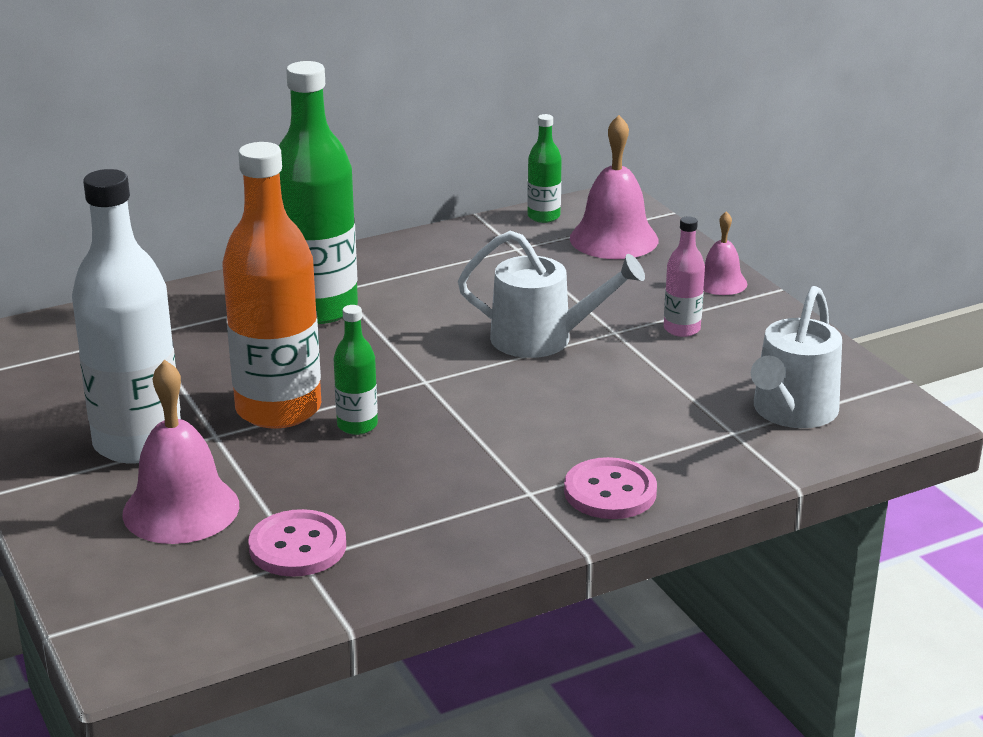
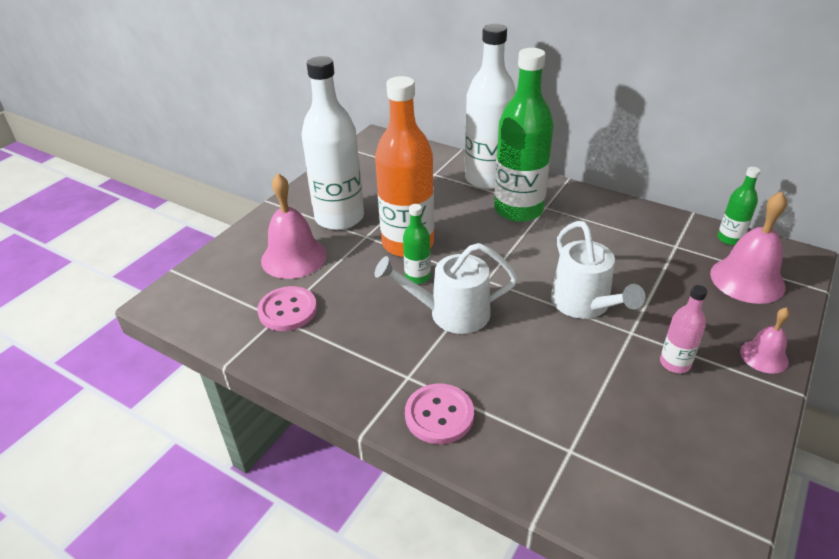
camera: 60 degrees right, 10 degrees up
white watering can [751,286,842,428] -> white watering can moved to [374,243,518,334]
none -> white bottle [465,24,516,189]

